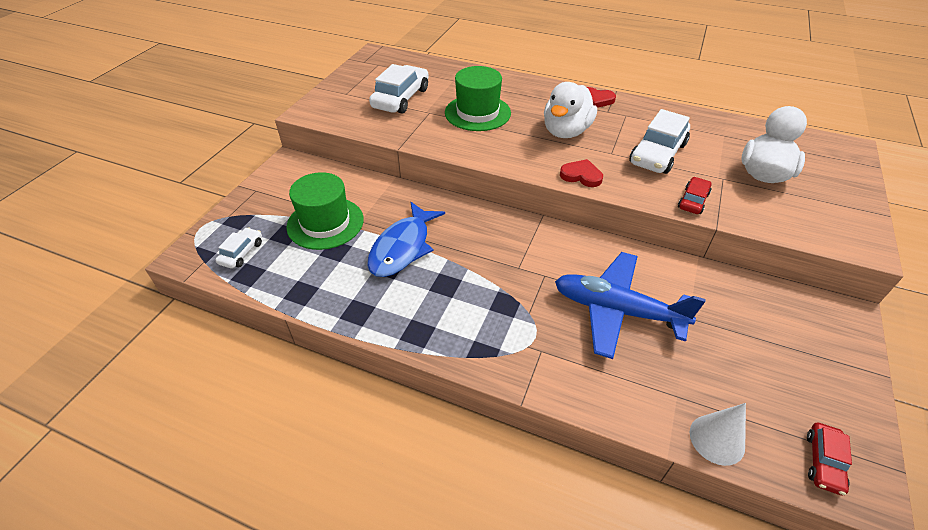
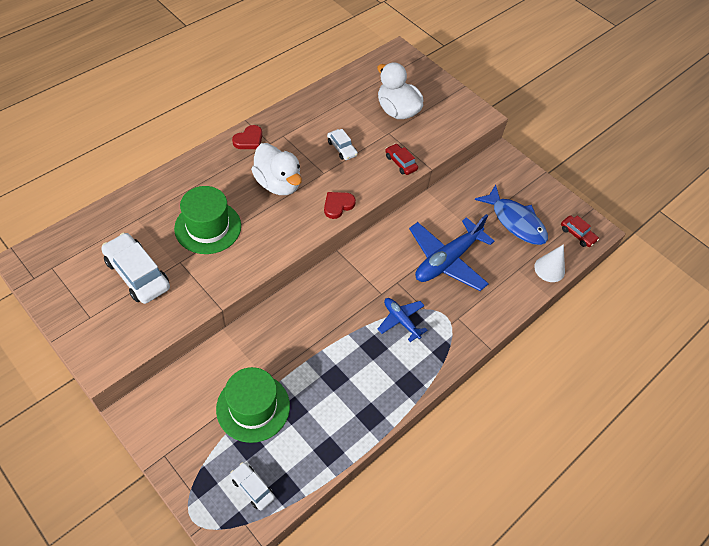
camera: 70 degrees left, 10 degrees up
blue fish [367,202,445,277] -> blue fish moved to [474,185,548,245]
white car [630,109,690,174] -> white car [327,129,358,160], size x0.54
none -> blue plane [378,298,428,342]

